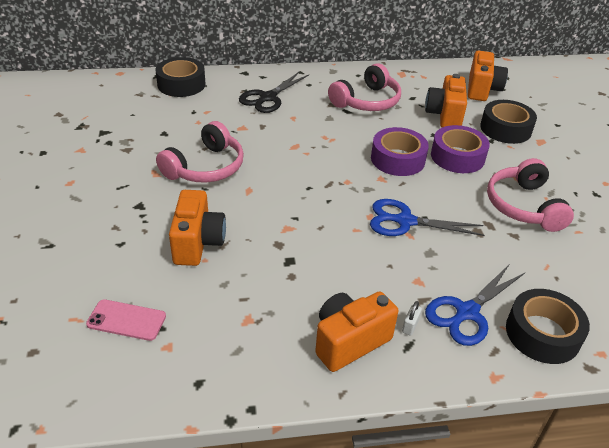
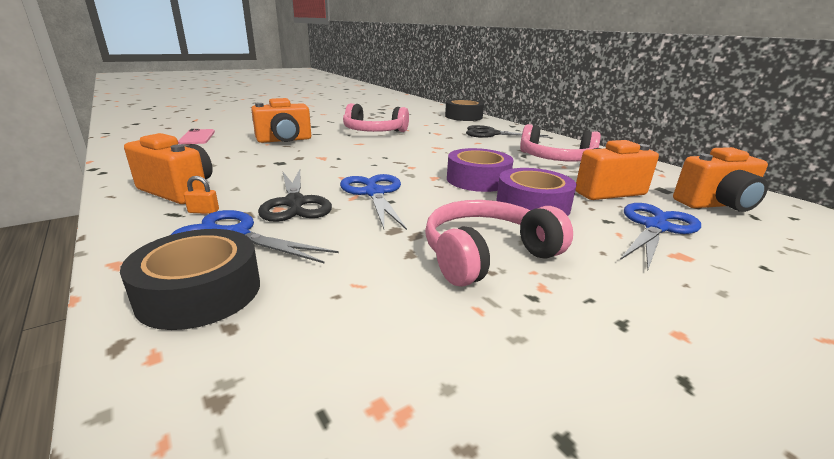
camera: 65 degrees right, 15 degrees down
white padlock [402,301,422,336] -> orange padlock [184,176,219,214]
black tape [480,100,537,144] -> blue scissors [620,203,701,269]
none -> black scissors [258,169,332,222]

